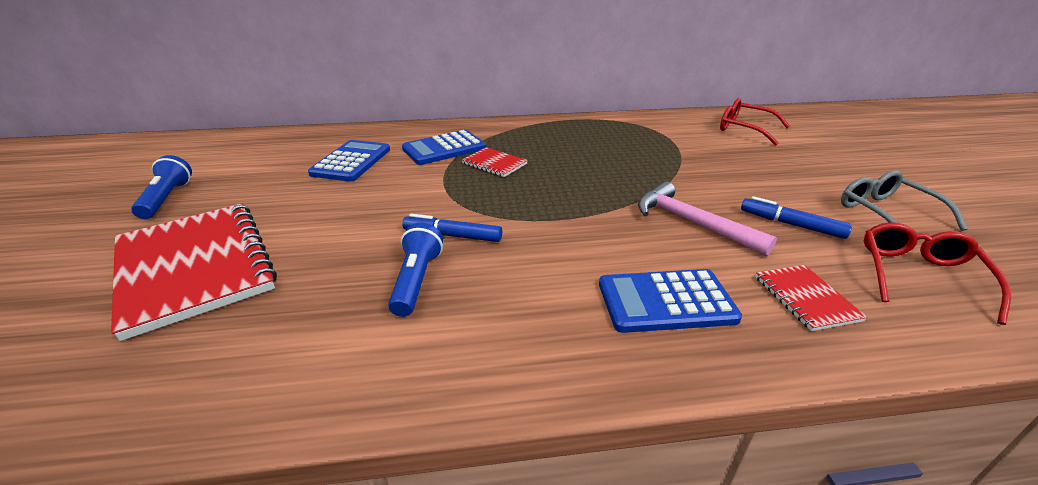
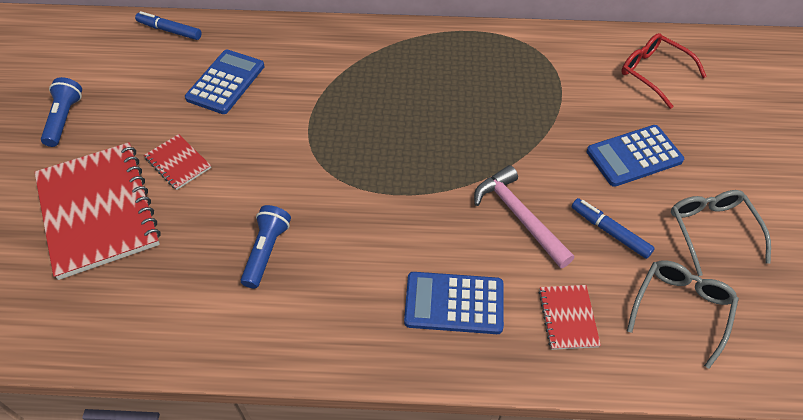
camera: 10 degrees right, 20 degrees up
blue calculator [402,130,486,165] -> blue calculator moved to [587,125,684,187]
blue marker [402,214,502,242] -> blue marker moved to [135,11,202,40]
red notebook [462,147,528,177] -> red notebook moved to [144,134,211,190]
red glasses [864,222,1011,325] -> grey glasses [627,260,739,369]

